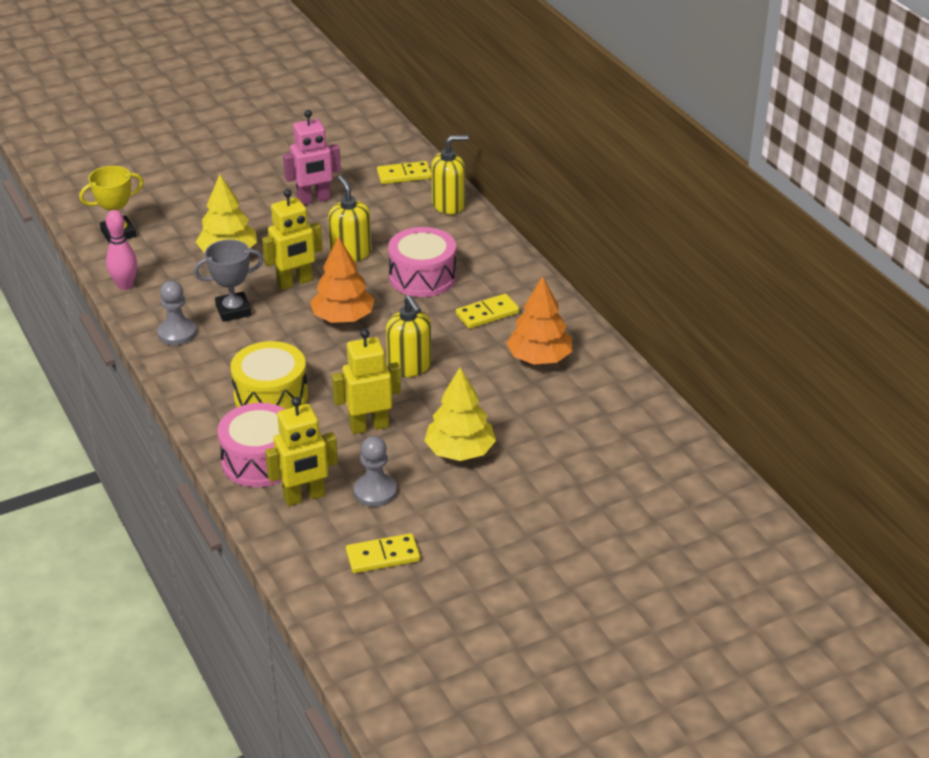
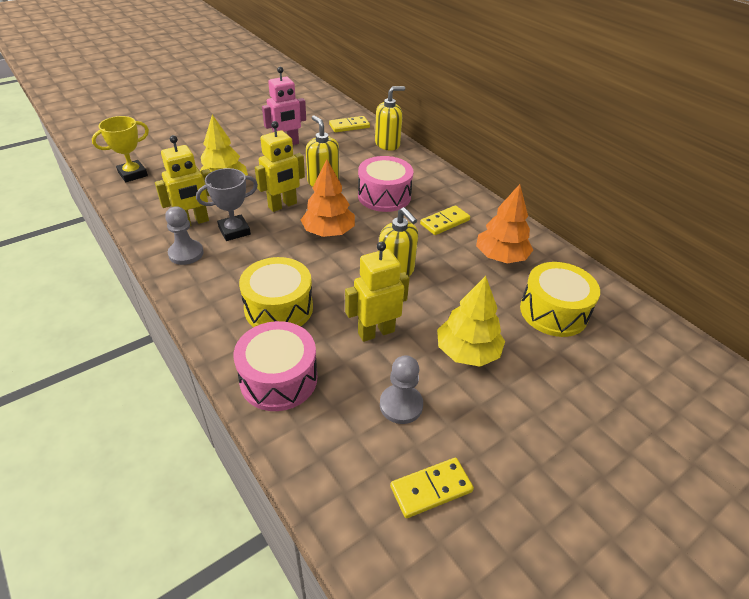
camera: 10 degrees left, 5 degrees up
pink bowling pin [106,210,137,290] -> none
yellow robot [265,397,338,506] -> yellow robot moved to [155,135,211,226]
none -> yellow drum [520,262,600,337]

